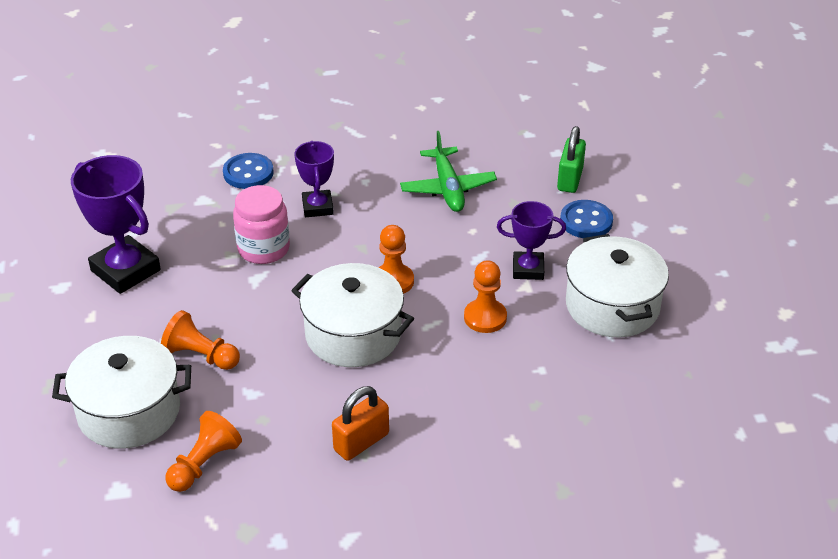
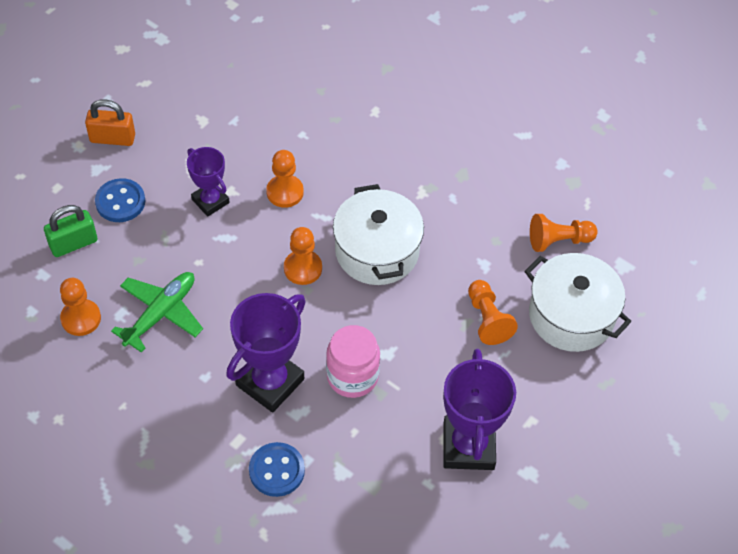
camera: 135 degrees left, 15 degrees up
purple trophy [294,141,334,217] -> purple trophy [226,293,306,413], size x1.66
orange padlock [332,386,389,461] -> orange padlock moved to [85,99,135,146]
white pot [566,234,669,337] -> none
none -> orange pawn [60,278,101,336]

